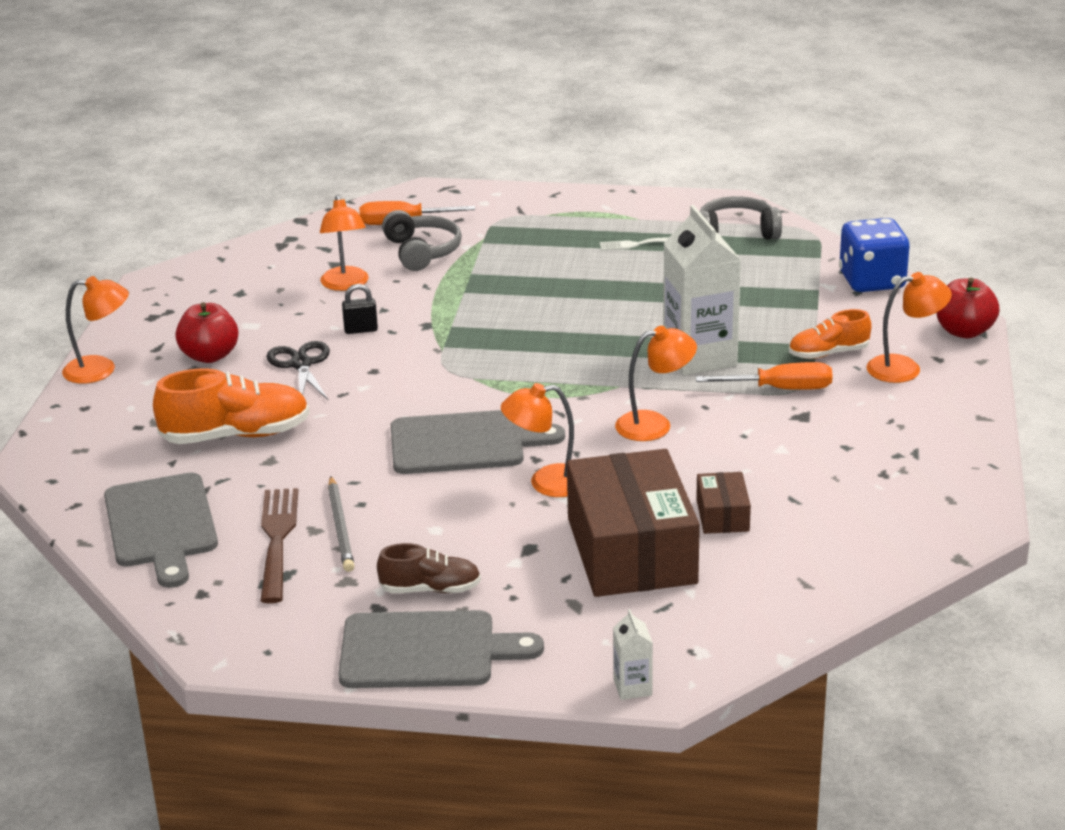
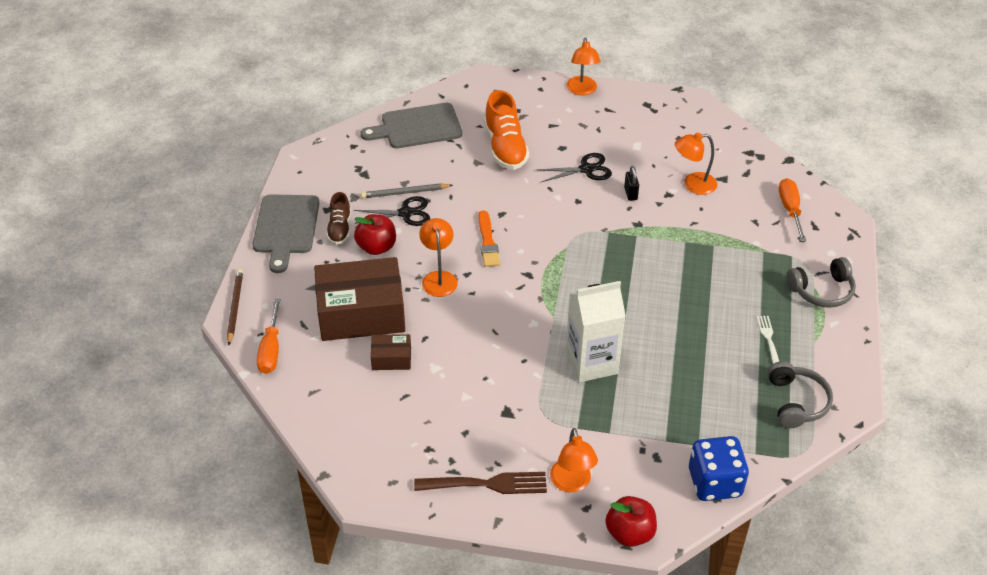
camera: 90 degrees right, 15 degrees up
red apple [175,302,239,363] -> red apple moved to [354,214,396,255]
brown fork [260,488,298,603] -> brown fork moved to [414,472,547,494]
grey headphones [382,210,462,271] -> grey headphones moved to [786,257,856,308]
grey cutting board [391,410,565,474] -> orange brush [479,210,500,267]
white carton [613,609,653,700] -> brown pencil [227,269,243,345]
orange lamp [615,326,697,441] -> none
orange screwdriver [696,362,833,390] -> orange screwdriver moved to [257,299,280,374]
orange shoe [789,309,872,359] -> none
none -> black scissors [354,196,430,226]

